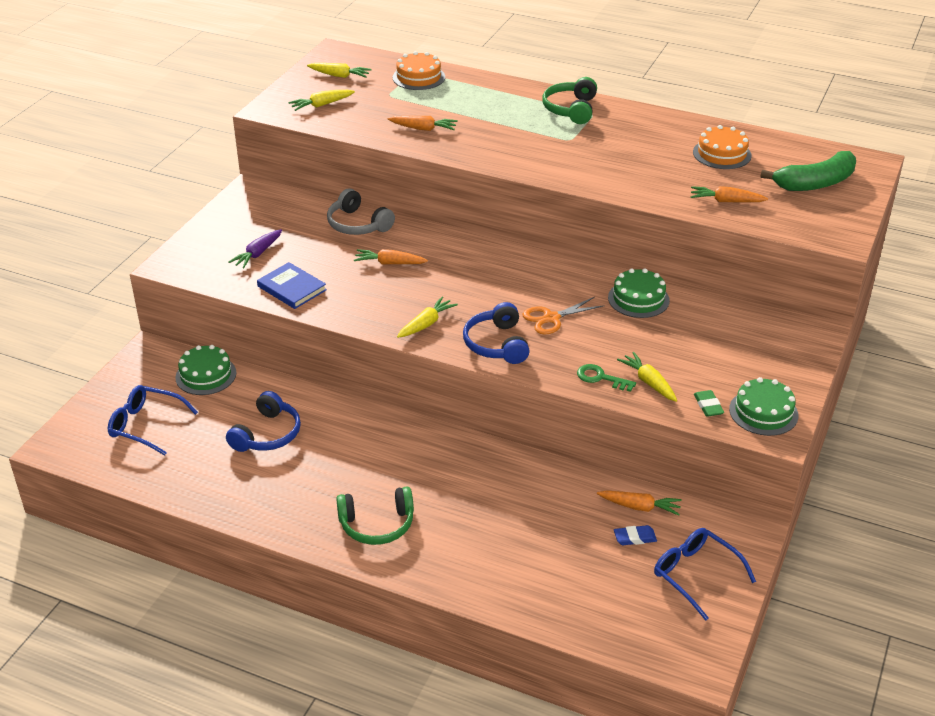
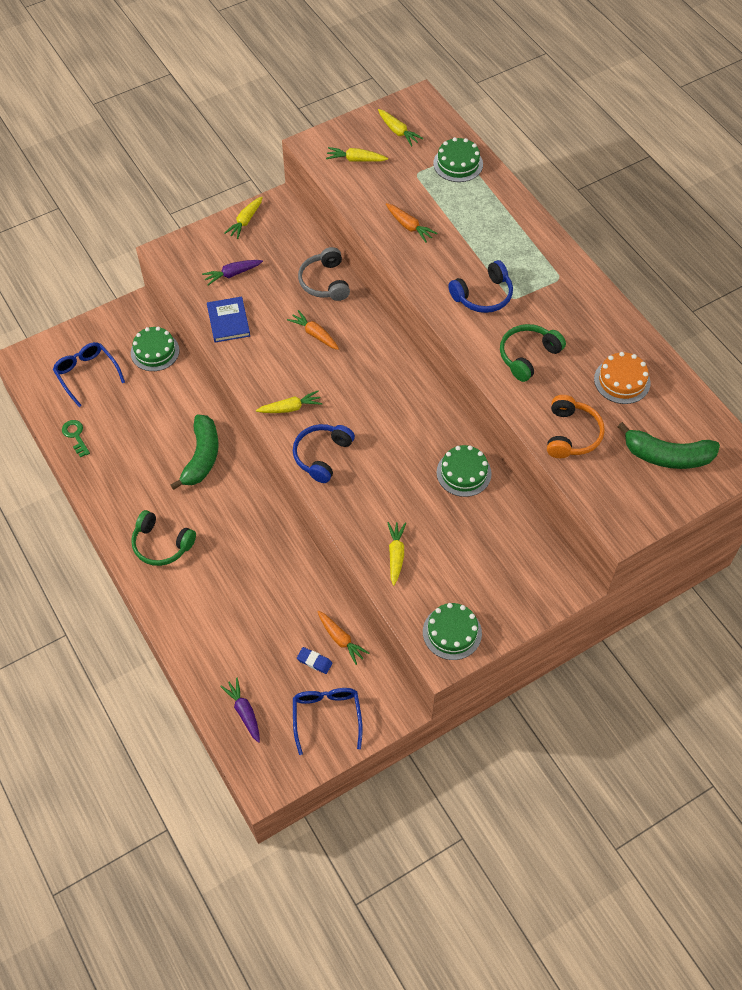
camera: 35 degrees right, 20 degrees up
blue headphones [226,391,301,452] -> blue headphones moved to [448,260,513,313]
orange cake [393,51,445,90] -> green cake [433,137,483,182]
orange scissors [523,297,605,334] -> none
green headphones [542,77,597,124] -> green headphones moved to [500,324,566,382]
green key [577,364,636,392] -> green key moved to [62,420,90,457]
orange carrot [691,186,768,202] -> orange headphones [547,395,605,458]
green eraser [694,390,724,417] -> none
none -> green banana [171,414,218,490]
none -> purple carrot [220,678,260,743]
none -> yellow carrot [224,197,263,239]

